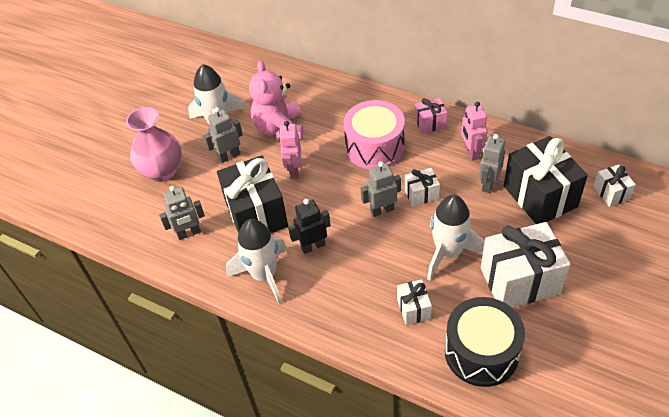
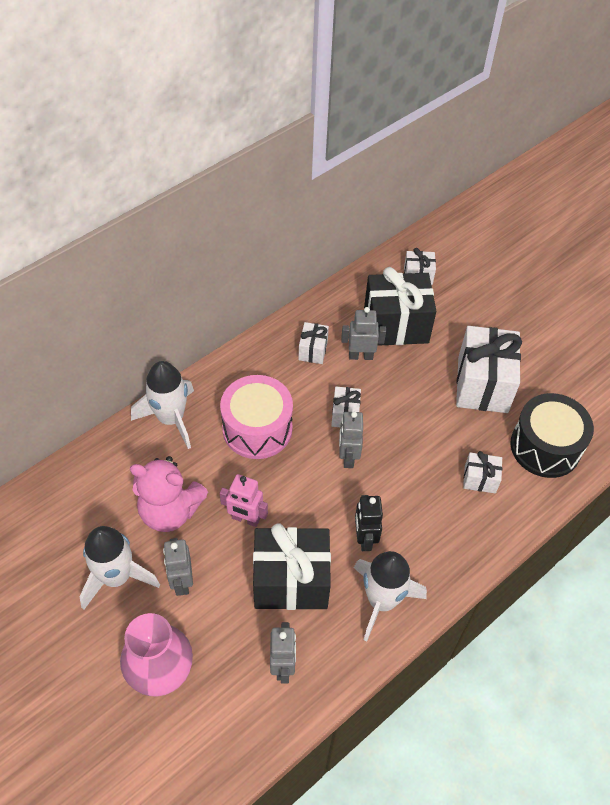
camera: 75 degrees left, 5 degrees up
pink gift [415,98,447,134] -> none
white rocket [427,195,485,280] -> white rocket moved to [131,361,194,449]
pink robot [461,102,487,161] -> white gift [298,322,329,364]
grey robot [479,134,505,193] -> grey robot turned 135 degrees clockwise [341,307,386,360]

